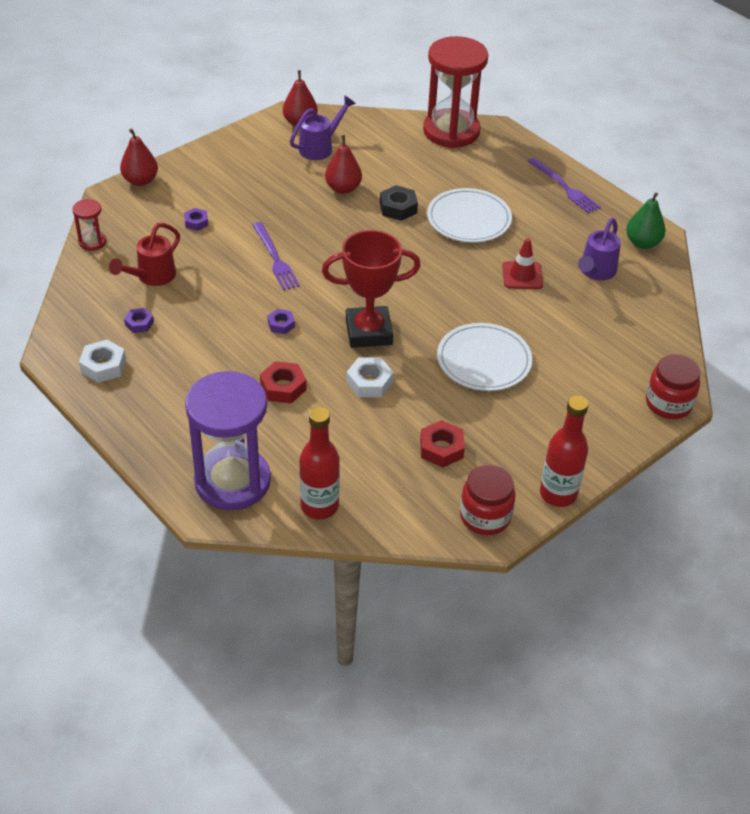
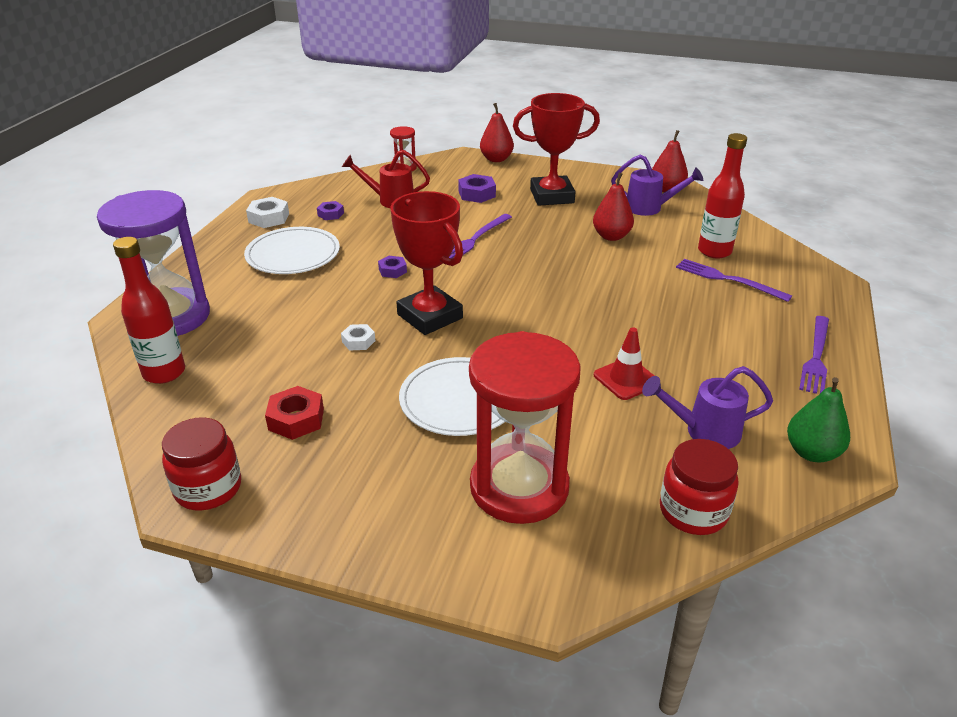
camera: 60 degrees right, 10 degrees down
purple nut [184,208,208,231] -> purple nut [458,174,496,203], size x1.57
red nut [260,361,307,404] -> none
white nut [346,358,393,397] -> white nut [341,324,375,350], size x0.64
black nut [380,185,418,221] -> none
red hourglass [423,36,488,148] -> red hourglass moved to [469,331,581,524]
white plate [427,188,512,243] -> white plate moved to [244,227,340,274]
red bottle [540,396,588,507] -> red bottle moved to [698,133,747,259]
red jar [646,354,700,419] -> red jar moved to [660,439,739,535]
none -> red trophy [513,93,600,206]
none -> purple fork [676,259,792,302]

